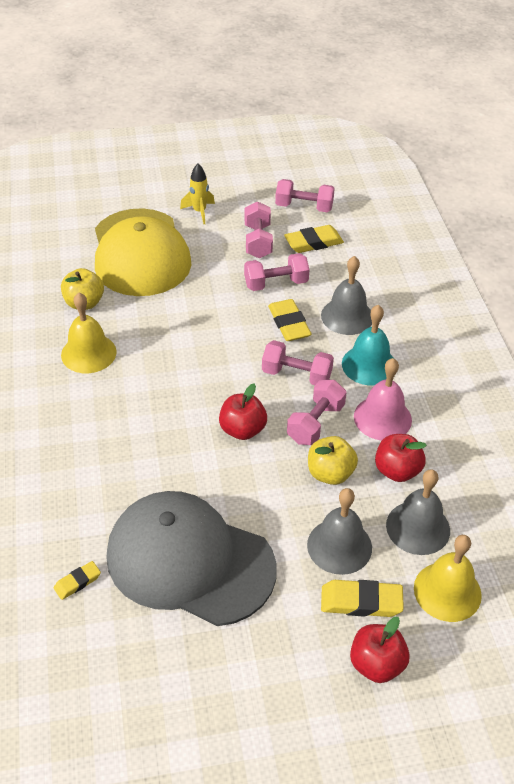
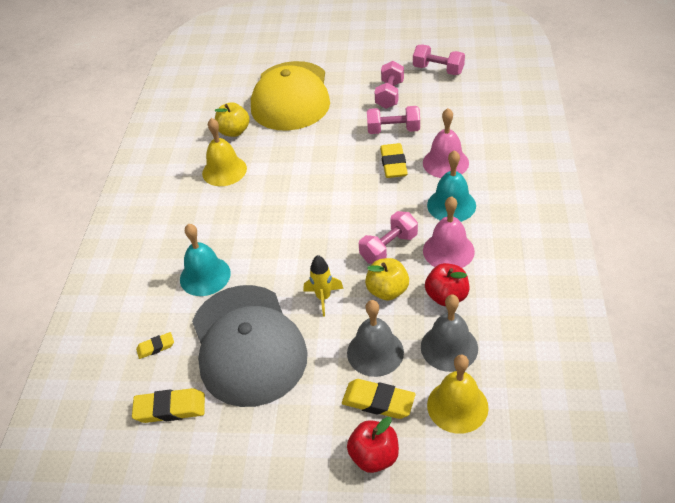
camera: 20 degrees right, 0 degrees up
grey cap [106,491,277,626] -> grey cap turned 150 degrees counterclockwise [192,285,308,407]
yellow rocket [180,164,215,224] -> yellow rocket moved to [304,255,344,316]
red apple [219,384,267,440] -> none
pink dumbbell [262,340,334,385] -> none
yellow eraser [284,225,344,253] -> yellow eraser moved to [132,388,205,423]
grey bell [321,256,372,335] -> pink bell [423,108,469,178]
none -> turquoise bell [180,224,231,296]

